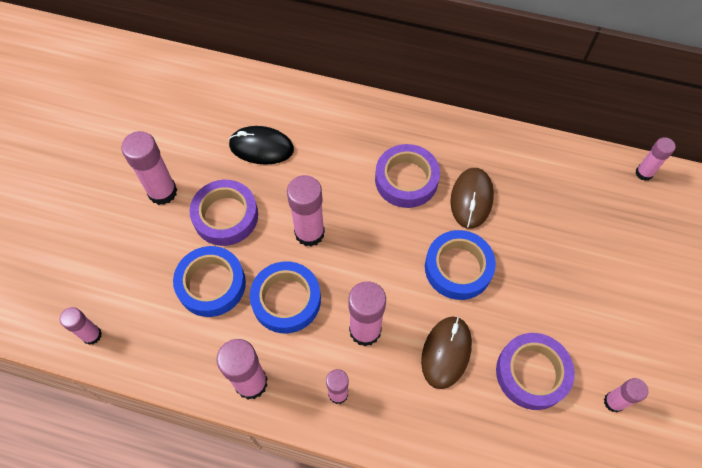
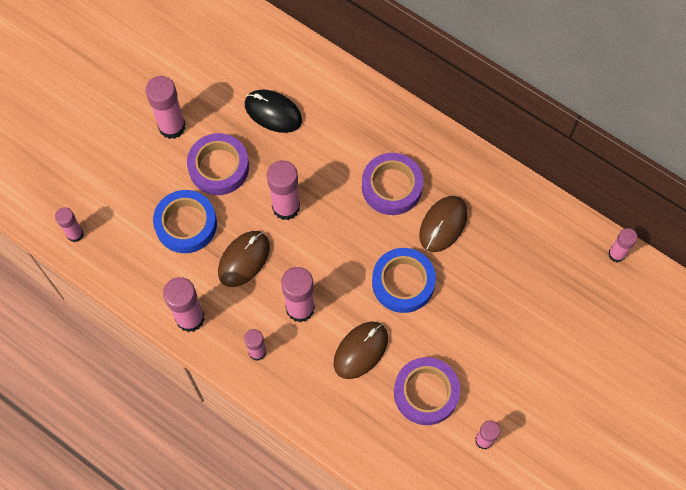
camera: 20 degrees right, 5 degrees up
blue tape [250,261,321,333] -> brown mouse [218,231,270,287]

